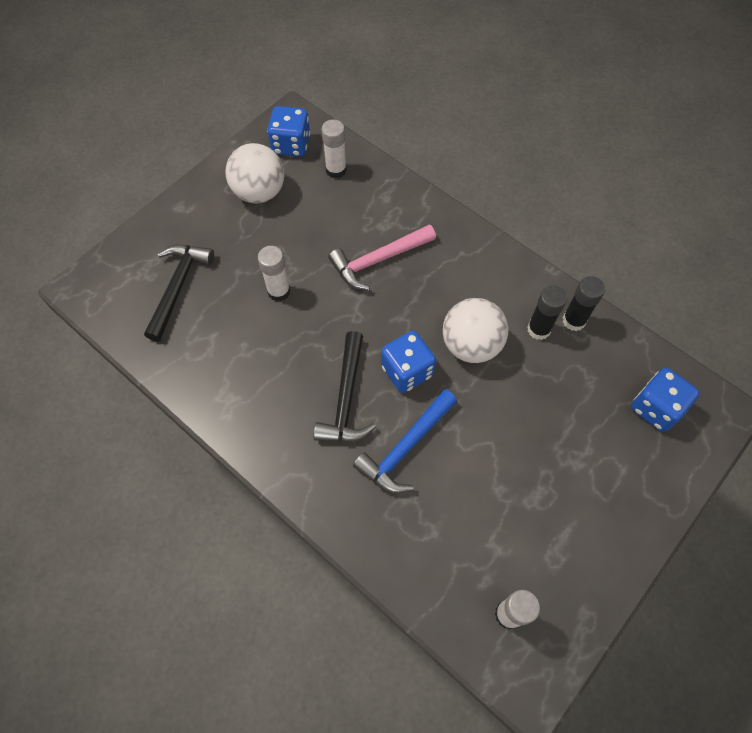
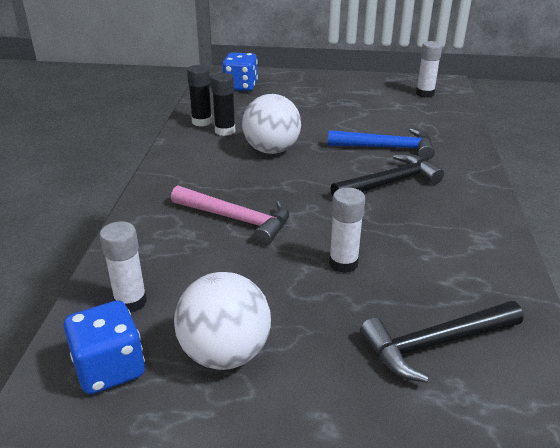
camera: 125 degrees left, 30 degrees down
blue dice [381,331,436,393] -> none

